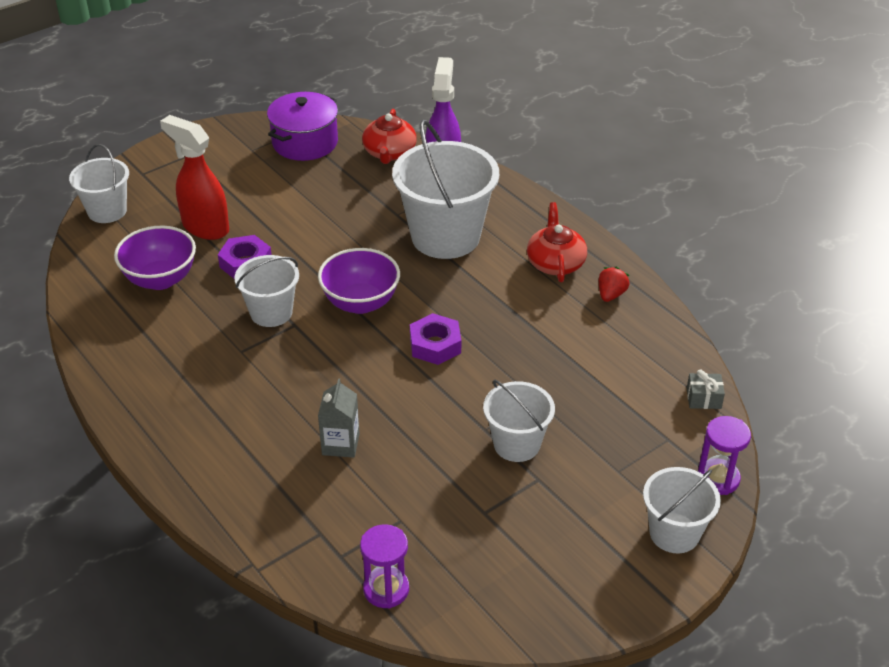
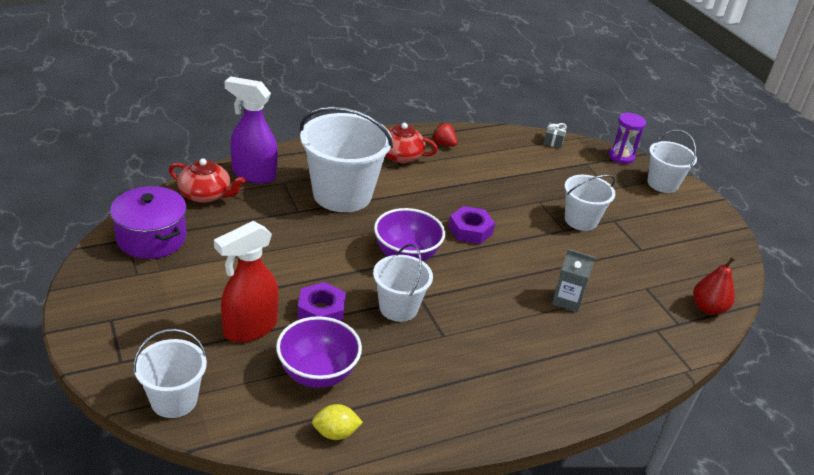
camera: 80 degrees left, 5 degrees down
purple hourglass [360,524,409,609] -> red pear [693,257,735,315]
none -> yellow lemon [312,404,363,440]

